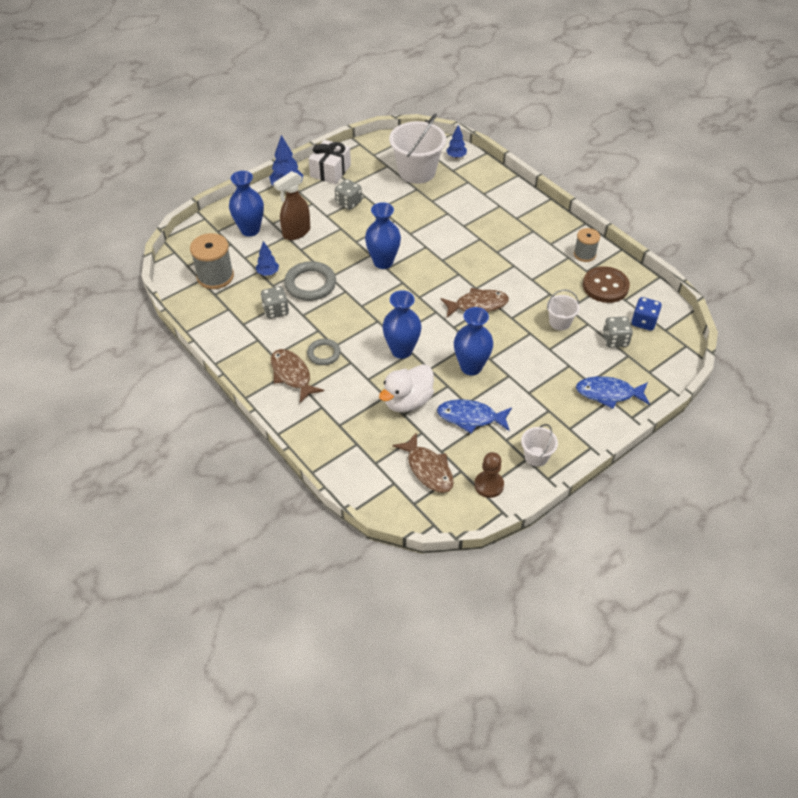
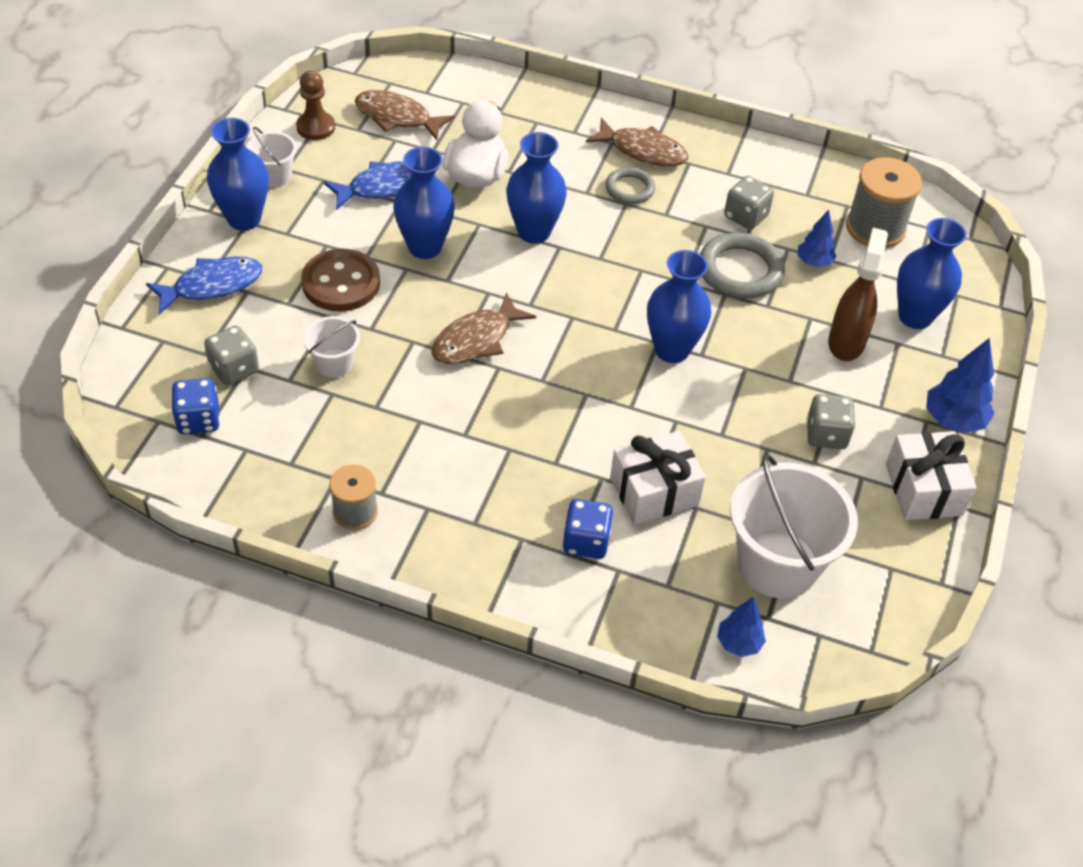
camera: 145 degrees right, 0 degrees up
brown button [583,266,630,303] -> brown button moved to [301,248,380,312]
none -> blue vase [207,118,268,231]
none -> blue dice [562,499,613,559]
none -> white gift [610,431,706,525]

